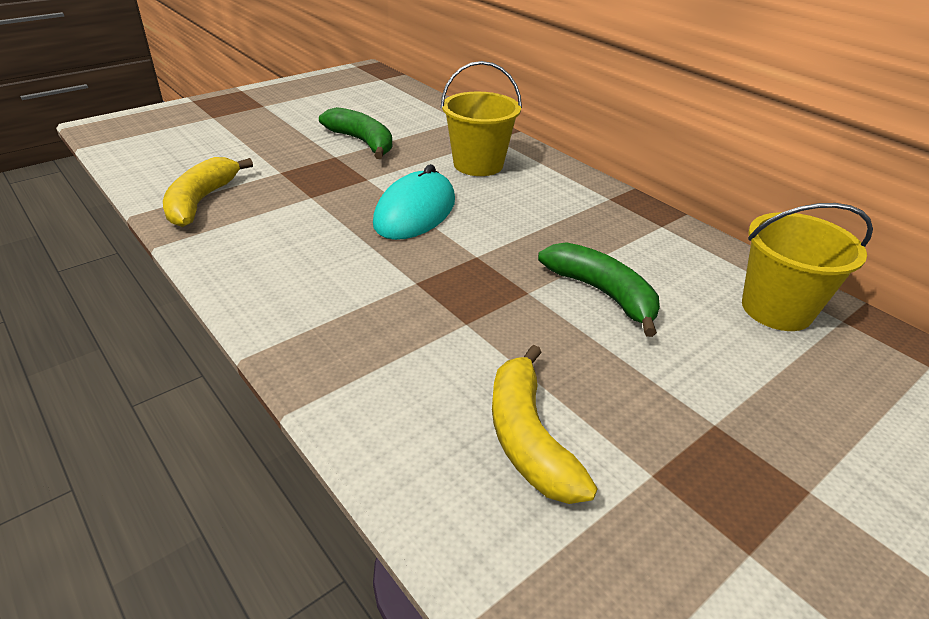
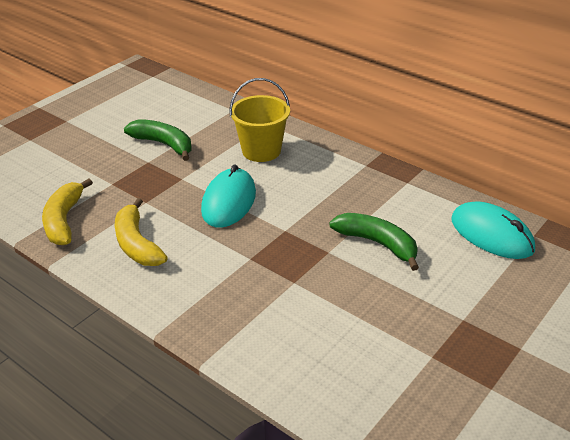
camera: 10 degrees left, 0 degrees up
yellow banana [492,345,597,504] -> yellow banana moved to [115,198,168,266]
yellow bucket [742,203,873,331] -> turquoise mouse [451,201,535,259]

